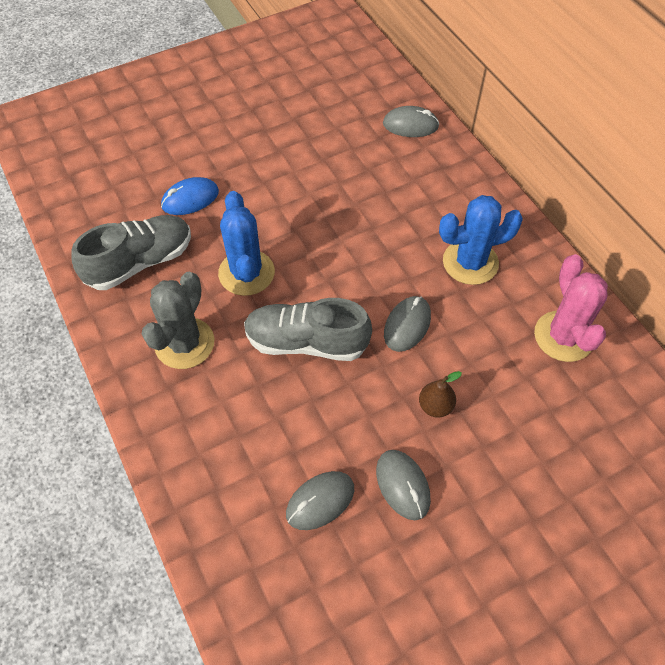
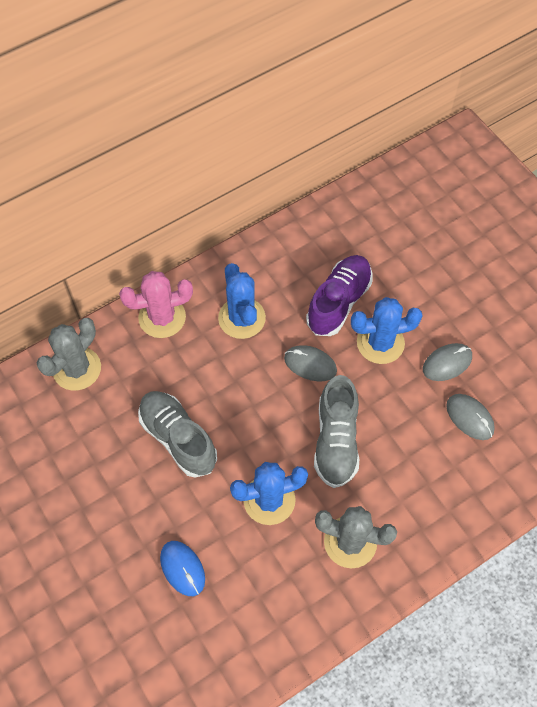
camera: 95 degrees left, 5 degrees up
grey shoe [71,215,191,290] -> grey shoe moved to [138,391,217,478]
grey mouse [383,106,439,137] -> grey cactus [37,318,101,391]
brown pear [419,371,462,418] -> blue cactus [351,297,423,364]
pink cactus [534,254,608,362] -> pink cactus moved to [119,271,193,338]
none -> purple shoe [306,255,372,336]

